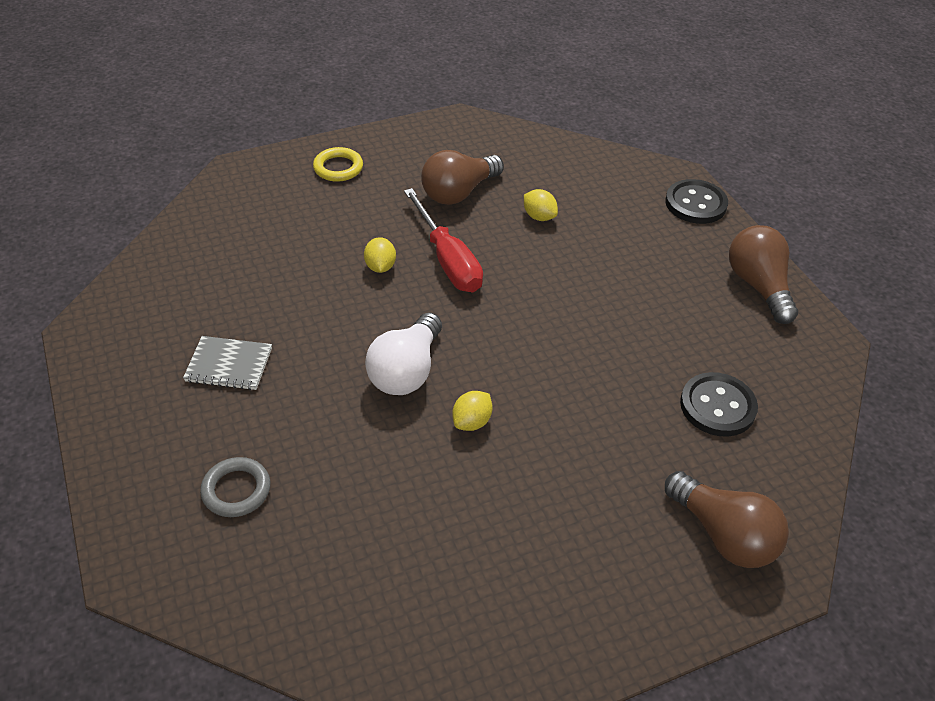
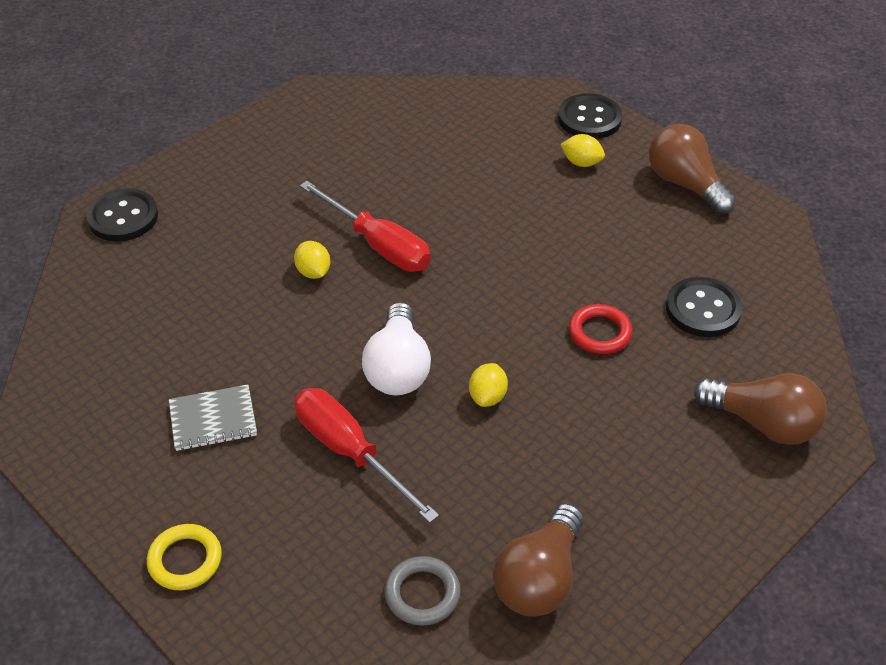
camera: 20 degrees left, 0 degrees up
grey ring [200,457,270,517] -> grey ring moved to [385,556,461,626]
yellow ring [313,147,363,182] -> yellow ring moved to [147,524,222,590]
brown light bulb [421,150,504,205] -> brown light bulb moved to [493,503,583,617]
yellow lemon [524,189,558,221] -> yellow lemon moved to [560,134,605,167]
none -> black button [86,188,158,242]
none -> red screwdriver [294,388,439,523]
none -> red ring [569,304,632,354]

